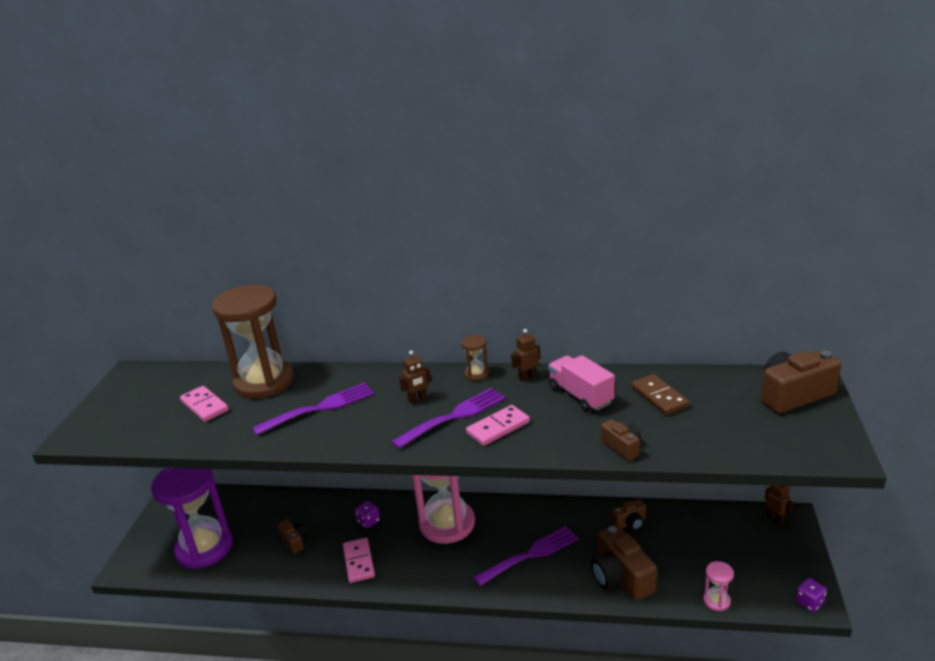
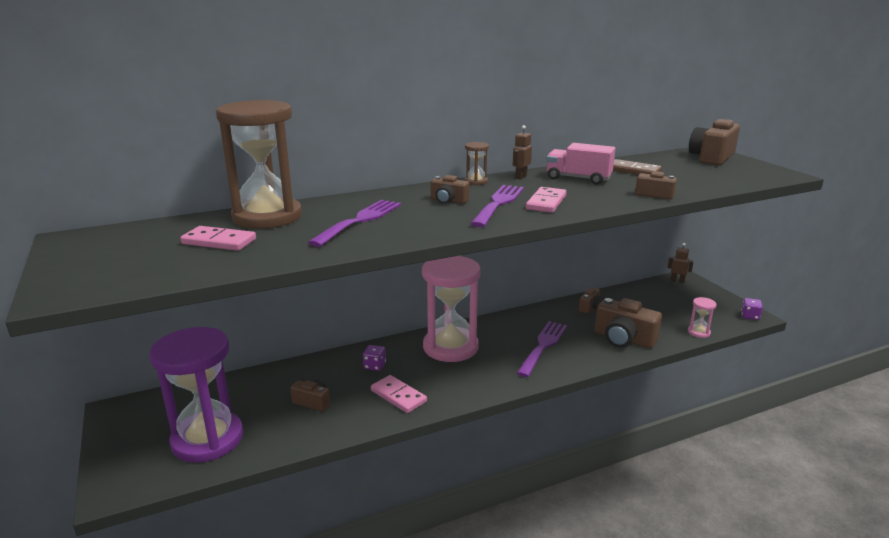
camera: 35 degrees left, 5 degrees down
brown robot [399,350,431,404] -> brown camera [431,175,470,204]

